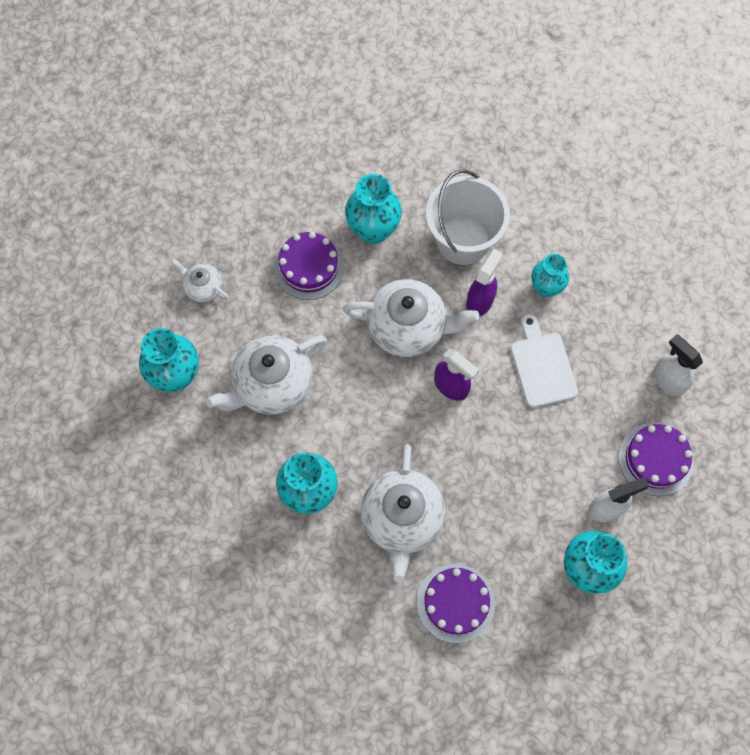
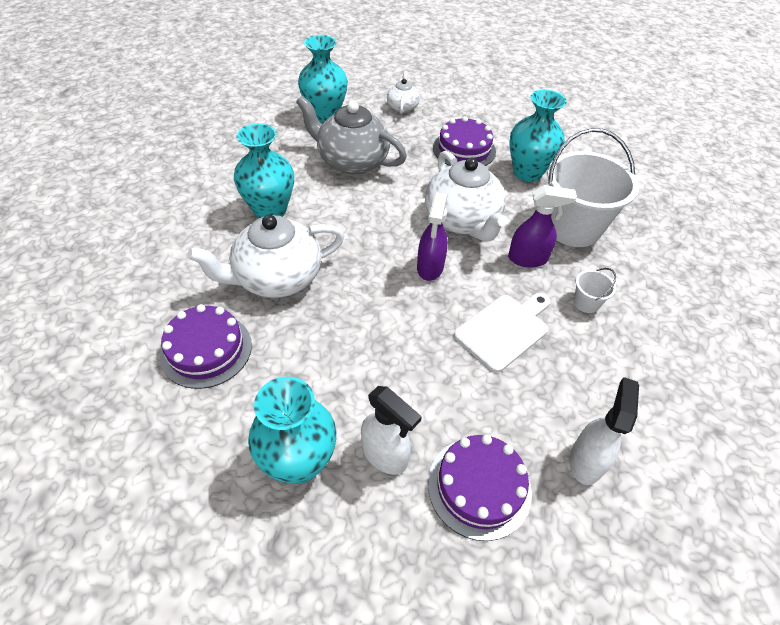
camera: 60 degrees right, 20 degrees down
white teapot [206,335,327,414] -> grey teapot [296,96,407,175]
turquoise vase [531,254,569,297] -> white bucket [574,268,616,313]

